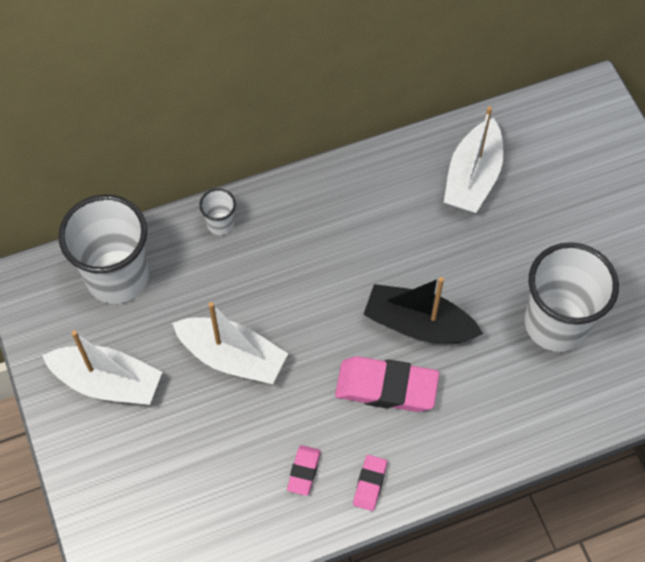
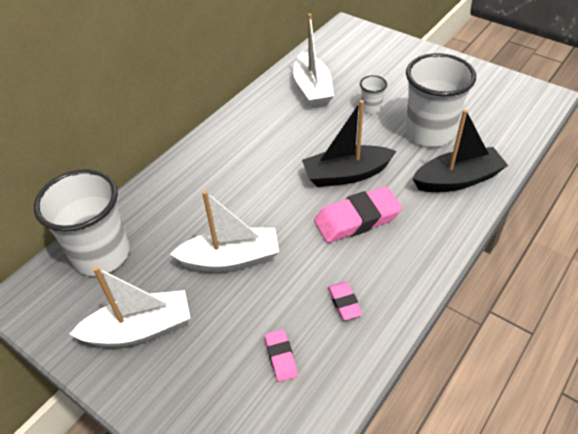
camera: 30 degrees left, 15 degrees down
white cup [199,189,236,235] -> white cup moved to [360,75,387,114]
pink eraser [353,455,387,511] -> pink eraser moved to [265,329,298,382]
none -> black boat [412,109,508,192]

